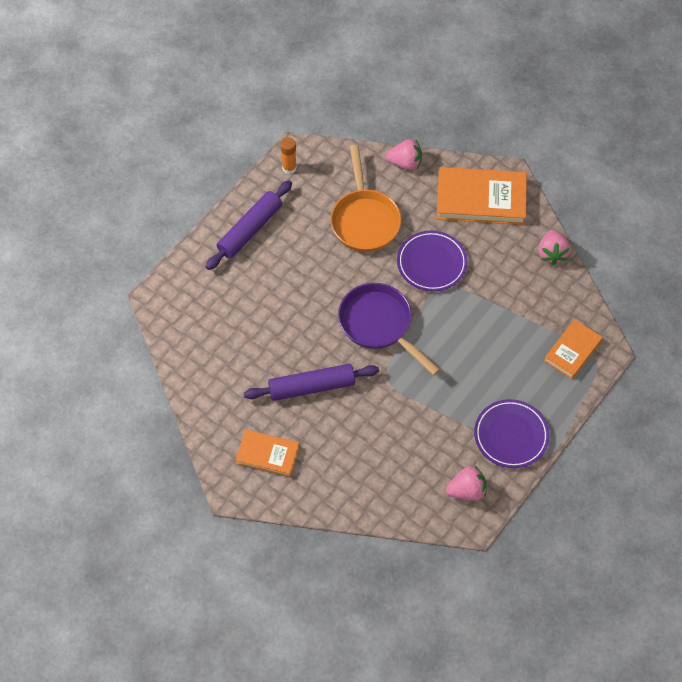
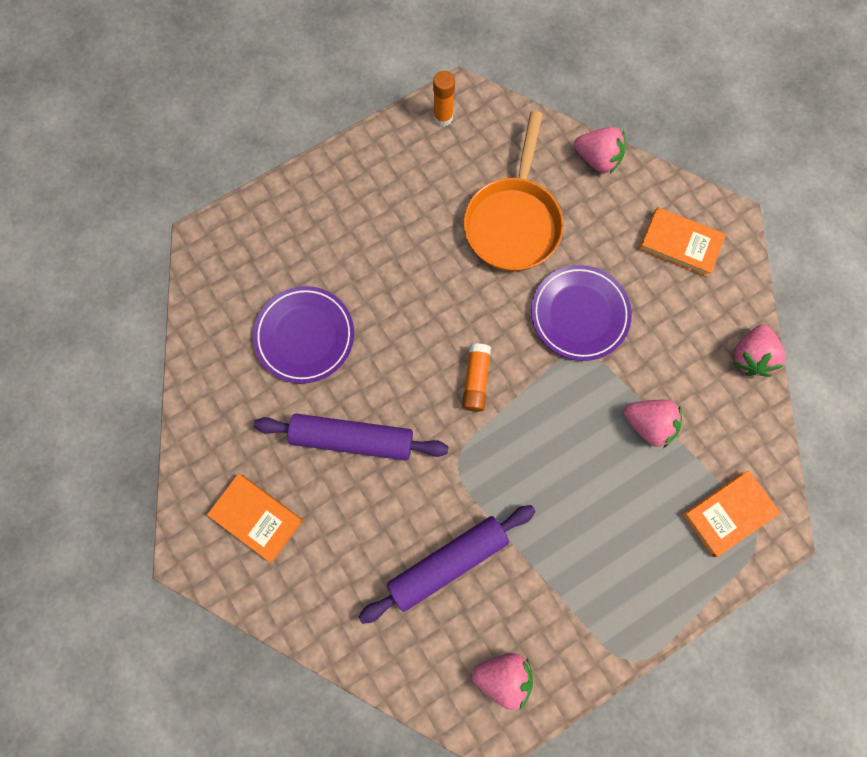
camera: 20 degrees right, 15 degrees up
purple rolling pin [206,180,292,270] -> purple rolling pin moved to [359,505,536,624]
purple pan [338,283,440,376] -> orange glue stick [462,343,491,412]
orange book [436,167,527,225] -> orange book [639,207,726,277], size x0.58
purple plate [474,399,549,468] -> purple plate moved to [253,286,354,383]
none -> pink strawberry [623,400,682,448]

